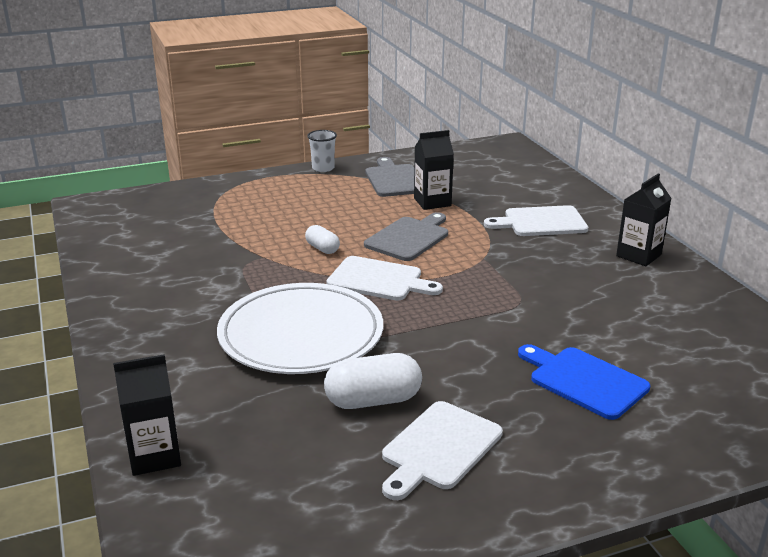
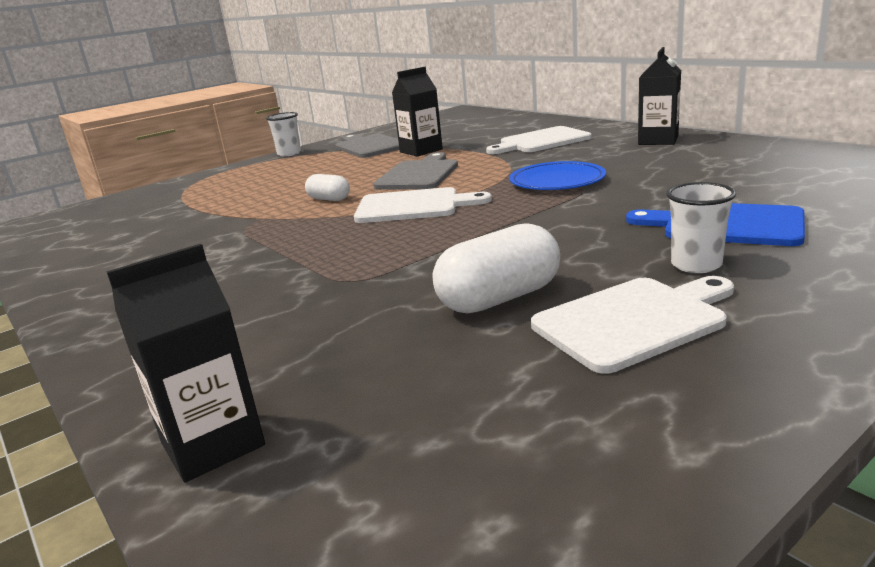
camera: 15 degrees left, 5 degrees down
white plate [217,283,383,374] -> none
white cutting board [382,401,503,500] -> white cutting board turned 135 degrees counterclockwise [531,276,734,374]
none -> blue plate [509,161,606,190]
none -> white cup [666,182,736,273]

